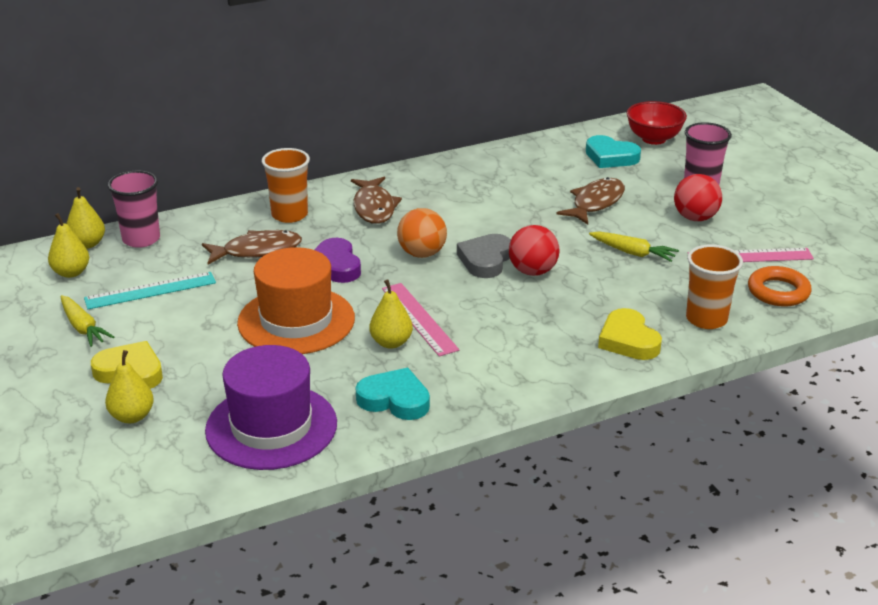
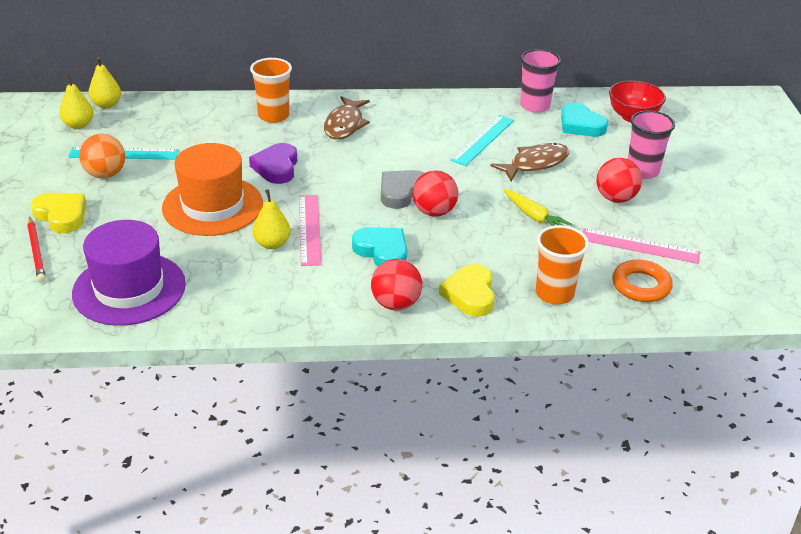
camera: 20 degrees right, 5 degrees up
yellow carrot [61,295,114,347] -> none
yellow pear [105,350,154,423] -> red pencil [27,217,46,282]
pink cup [108,170,160,248] -> pink cup moved to [520,49,561,113]
brown fish [202,230,302,265] -> none
turquoise heart [356,368,430,420] -> turquoise heart moved to [352,227,407,266]
orange ball [397,208,447,258] -> orange ball moved to [79,134,125,178]
none -> red ball [371,259,422,310]
none -> turquoise ruler [450,115,514,166]

